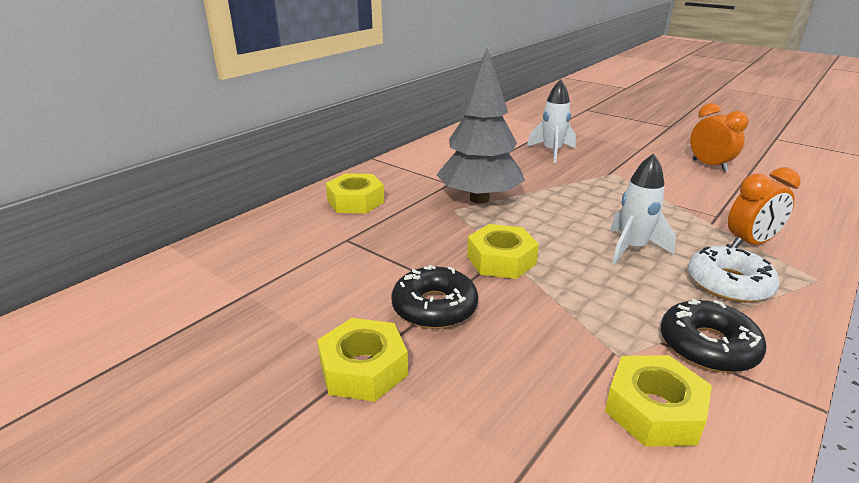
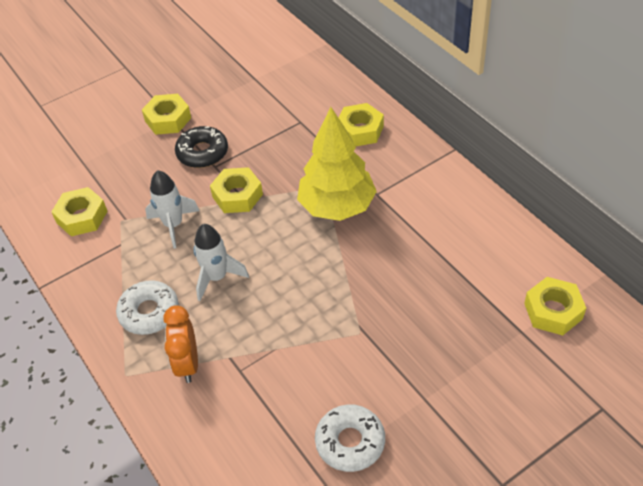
camera: 110 degrees right, 20 degrees up
grey tree [436,48,525,204] -> yellow tree [297,107,377,221]
white rocket [527,80,576,163] -> white rocket moved to [145,170,199,249]
black donut [661,299,767,373] -> none
orange clock [690,103,749,172] -> white donut [315,404,385,472]
none -> yellow nut [524,277,586,335]

